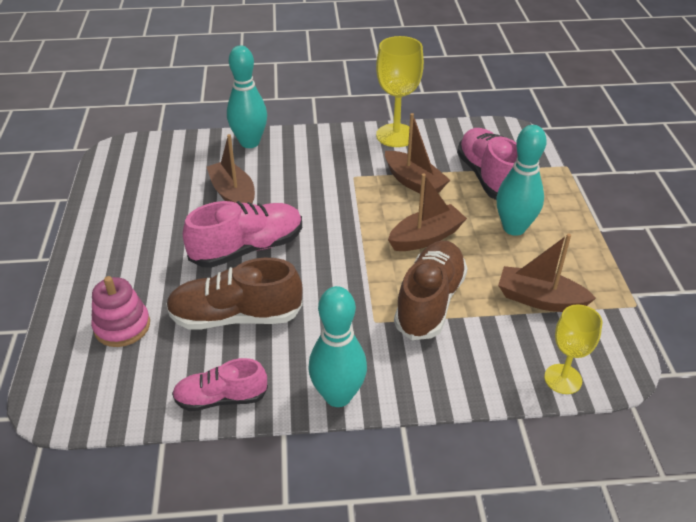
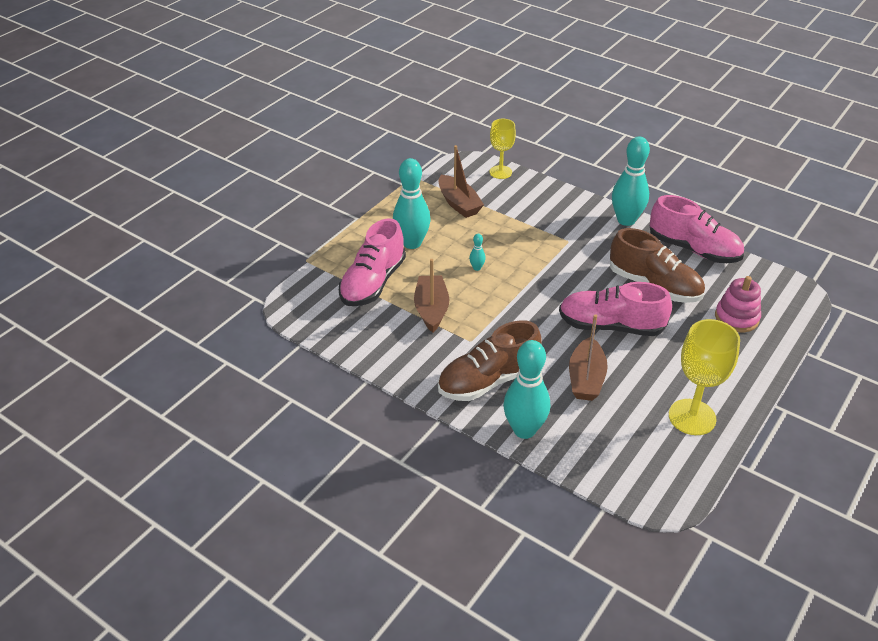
camera: 140 degrees left, 0 degrees up
pink shoe [172,358,268,411] -> pink shoe [650,195,744,263], size x1.58
yellow goblet [376,36,424,147] -> yellow goblet moved to [669,319,740,435]
brown boat [388,174,467,251] -> turquoise bowling pin [469,234,486,271]
brown shoe [394,241,468,340] -> brown shoe moved to [438,320,542,401]

